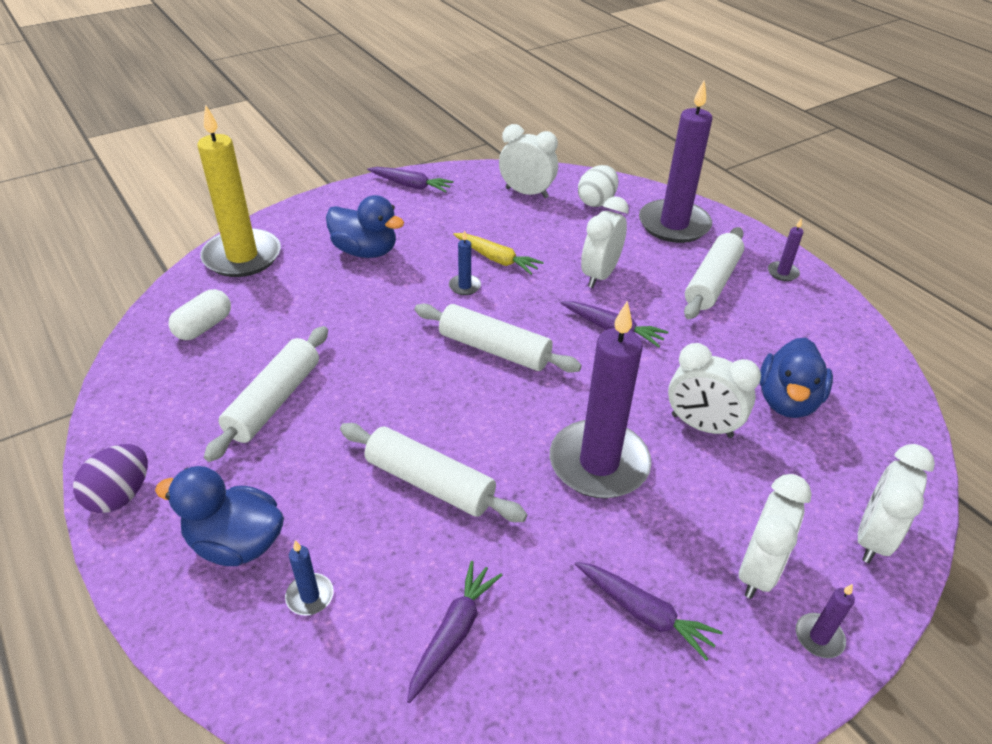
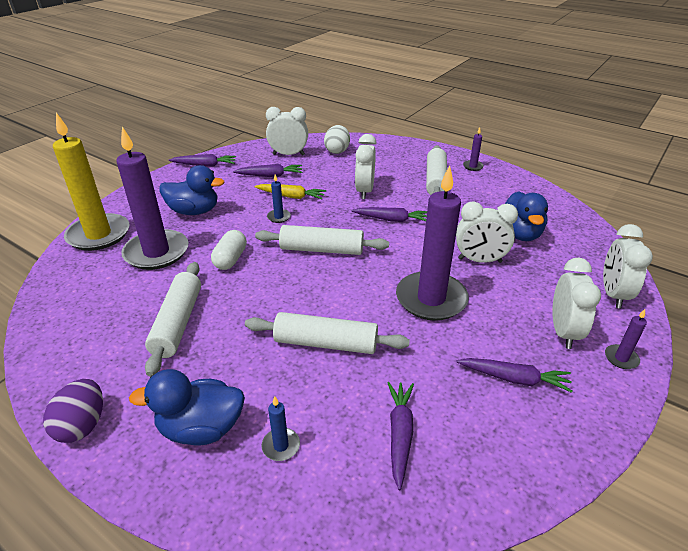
camera: 20 degrees left, 5 degrees down
white capsule [168,289,231,340] -> white capsule moved to [211,230,247,270]
purple candle [639,80,712,243] -> purple candle moved to [116,127,188,270]
none -> purple carrot [233,164,302,177]

